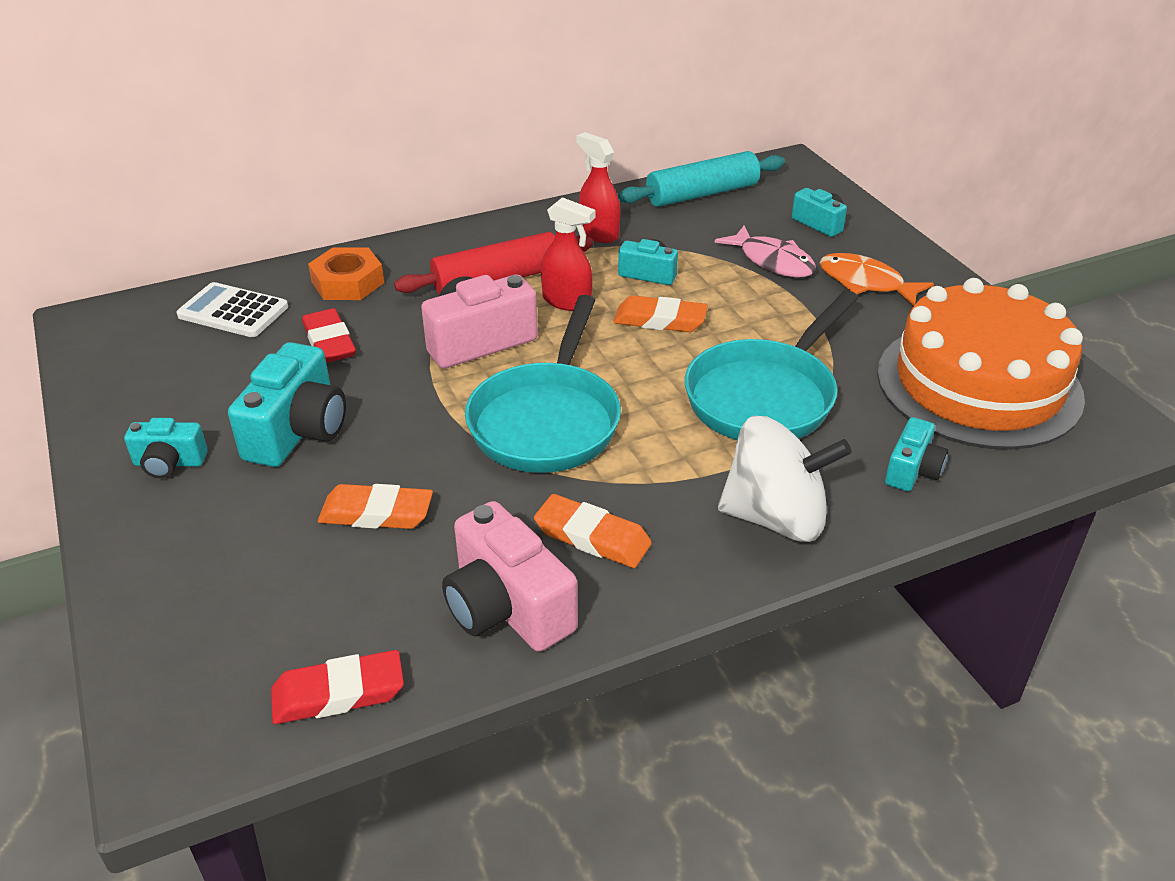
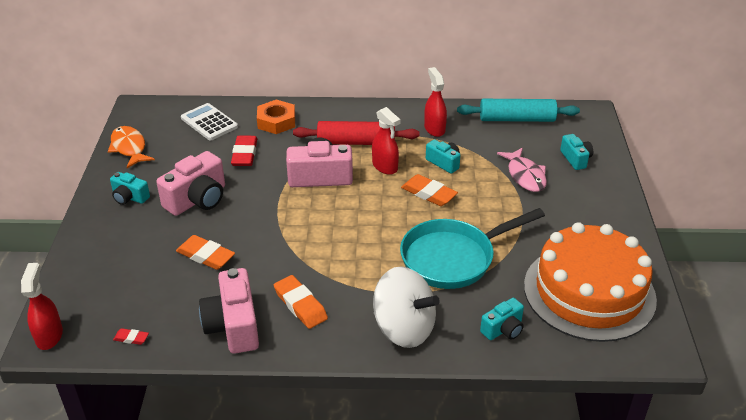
camera: 25 degrees right, 0 degrees up
turquoise camera [228,342,346,467] -> pink camera [156,151,225,216]
red eraser [271,650,404,724] -> red eraser [113,328,149,345], size x0.51
turquoise pan [465,295,621,473] -> none
orange fish [820,253,934,306] -> orange fish moved to [108,126,155,168]
none -> red spray bottle [21,263,63,350]

